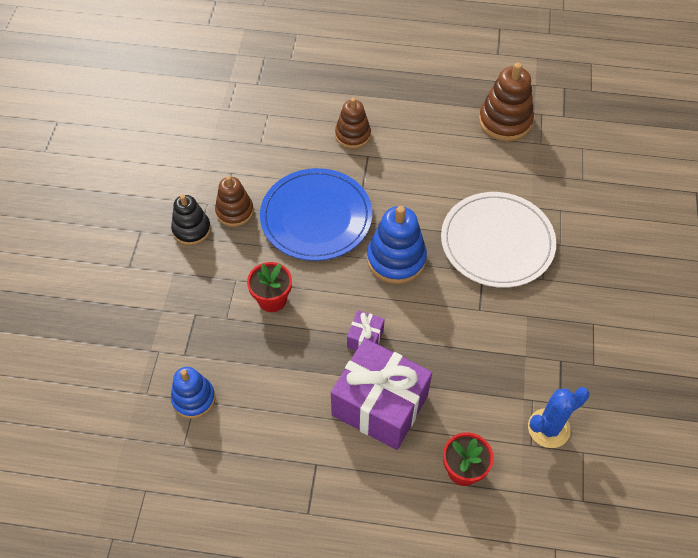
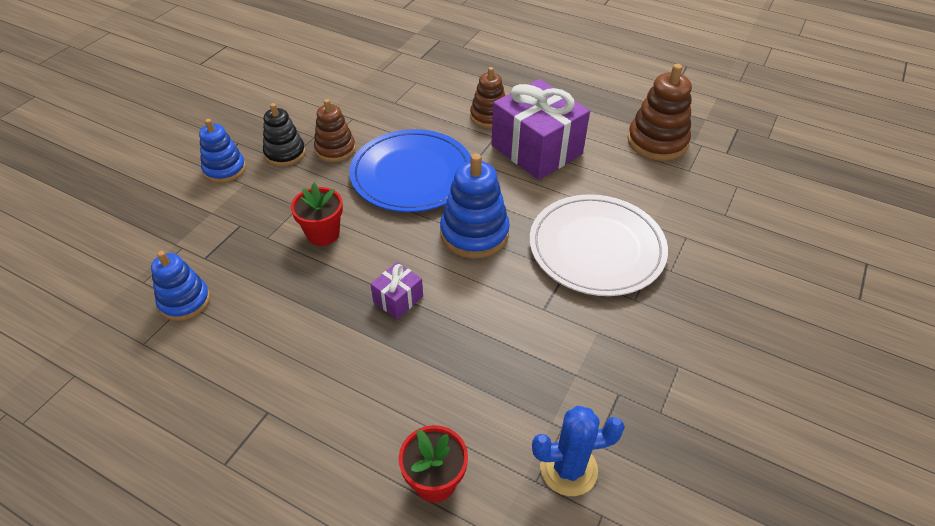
camera: 20 degrees right, 10 degrees down
purple gift [331,338,432,450] -> purple gift moved to [491,79,590,180]
none -> blue stacking toy [199,119,246,183]

